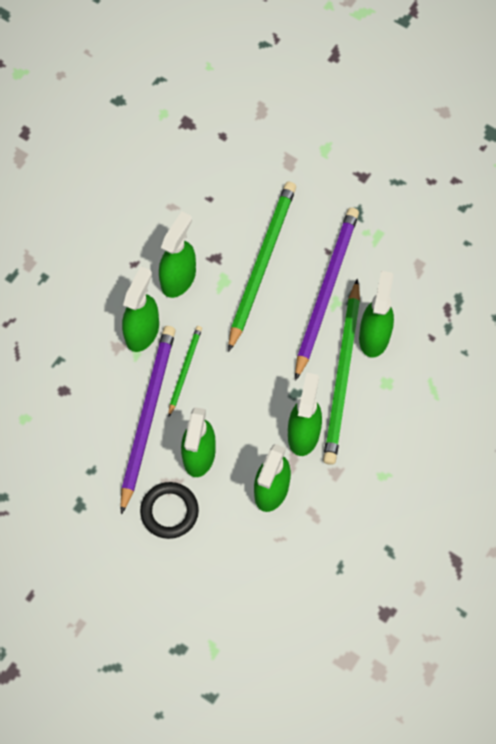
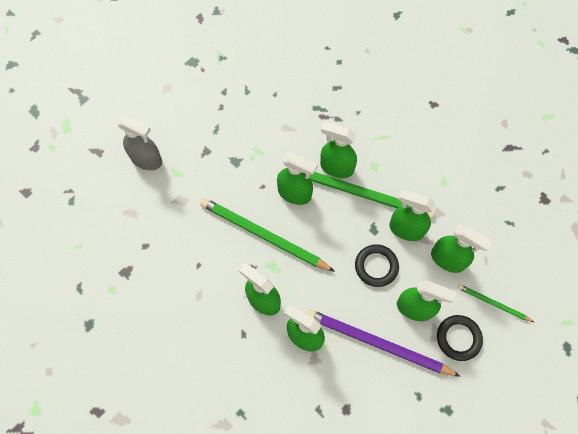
camera: 80 degrees left, 0 degrees up
green pencil [168,326,202,417] -> green pencil moved to [458,284,534,322]
purple pencil [295,207,359,381] -> green spray bottle [277,153,318,205]
none -> grey spray bottle [117,116,162,170]
none -> black ring [355,244,399,287]

